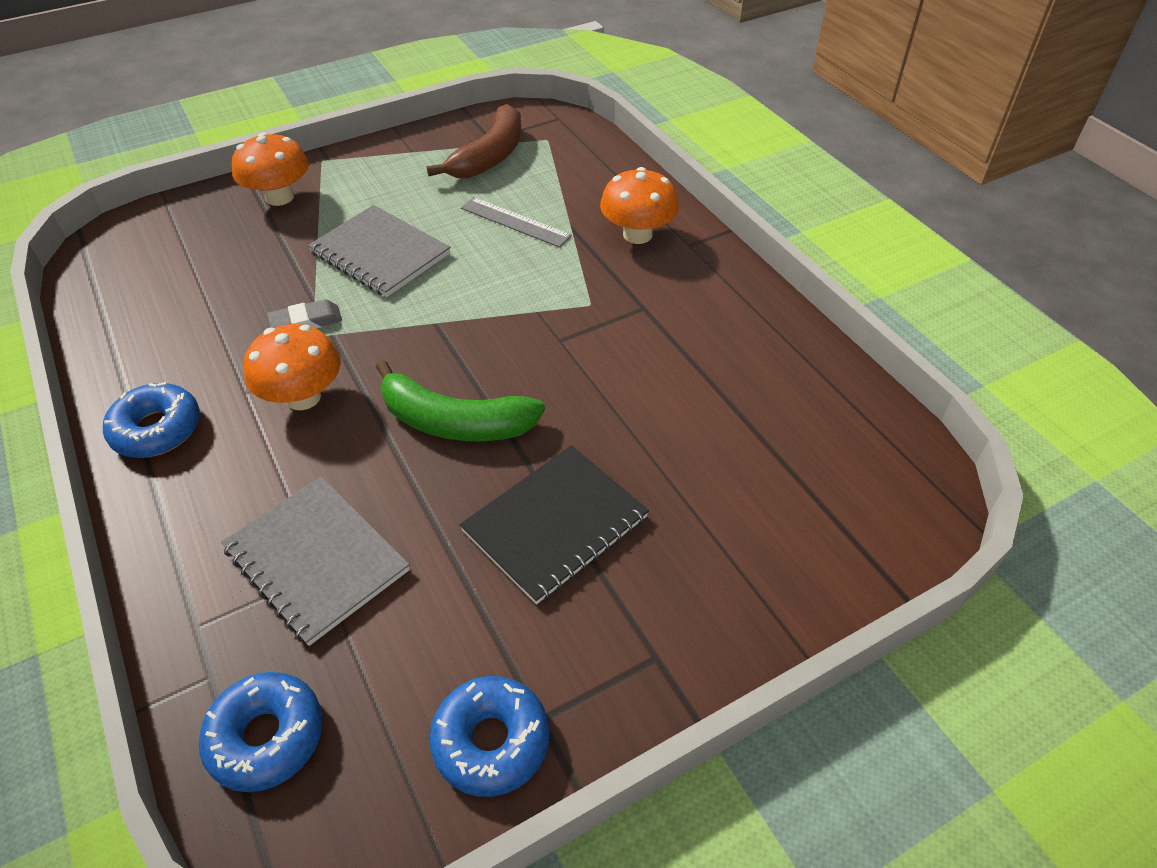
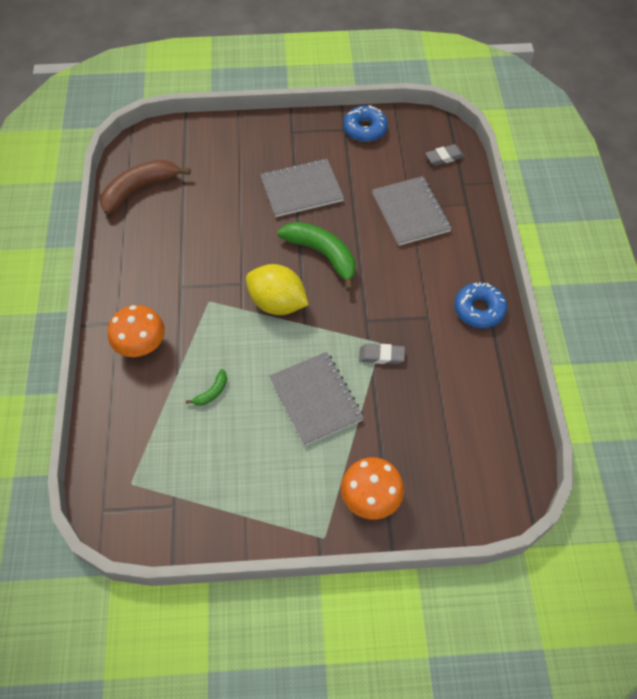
camera: 155 degrees left, 10 degrees up
blue donut [199,672,323,792] -> grey eraser [425,144,465,166]
orange mushroom [244,324,341,410] -> none
brown banana [427,104,522,178] -> brown banana moved to [100,160,190,214]
black notebook [460,445,649,604] -> grey notebook [260,159,344,217]
grey ruler [461,197,572,248] -> green banana [186,369,227,406]
none -> yellow lemon [246,264,309,315]

